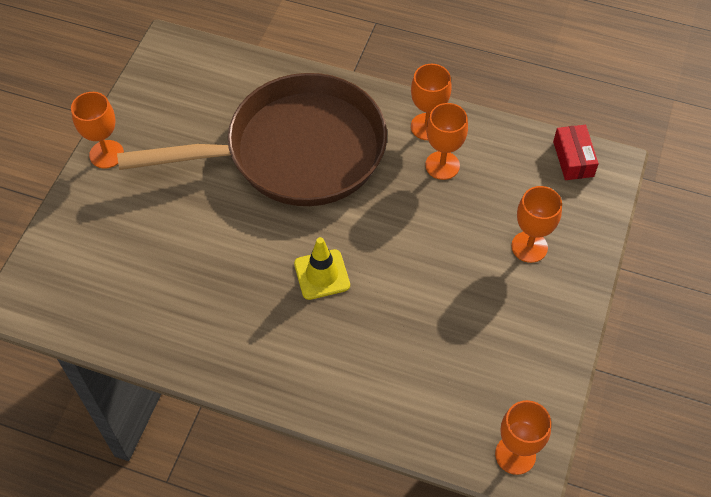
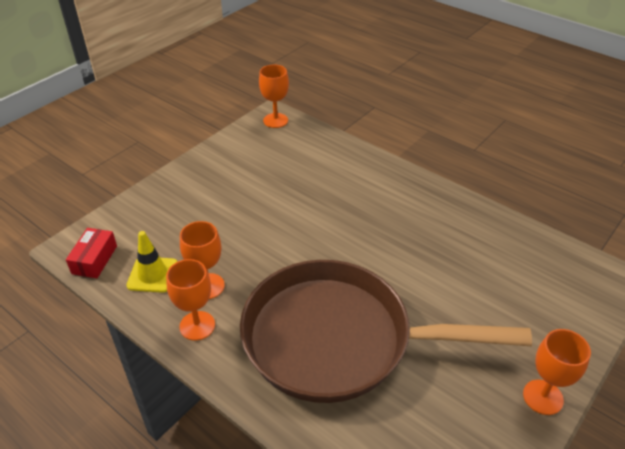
camera: 160 degrees left, 15 degrees down
yellow traffic cone [294,237,350,300] -> yellow traffic cone moved to [126,231,178,293]
orange goblet [511,186,562,263] -> none

